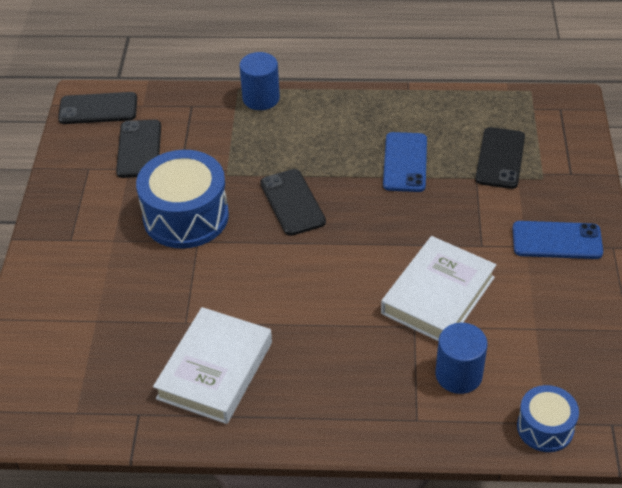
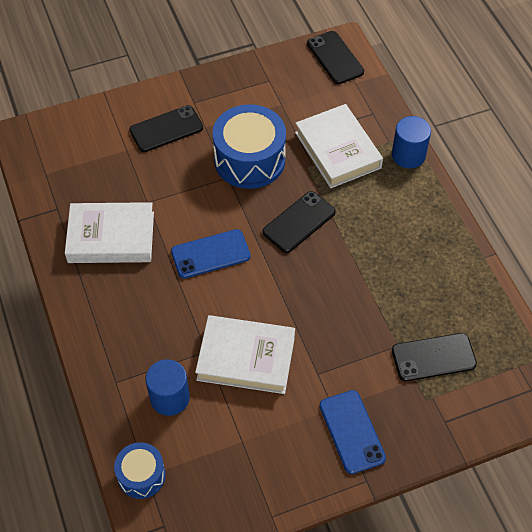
camera: 65 degrees right, 10 degrees up
black phone [116,120,161,178] -> black phone moved to [130,105,203,152]
blue phone [383,132,427,192] -> blue phone moved to [171,229,251,279]
none -> white book [295,104,383,188]

